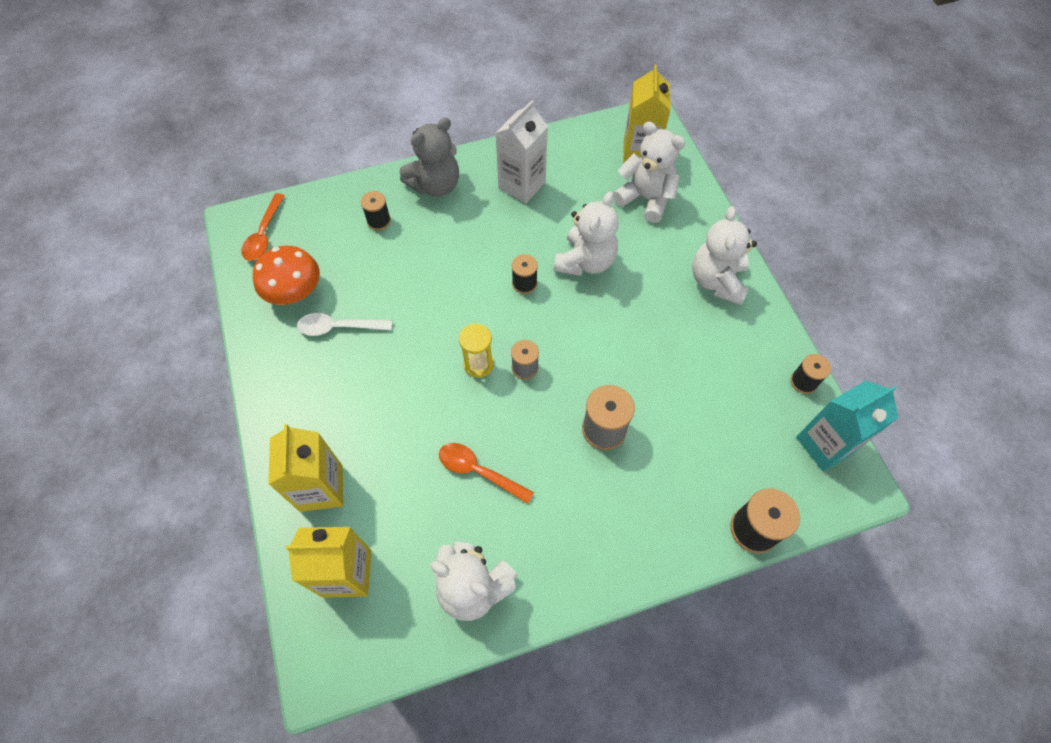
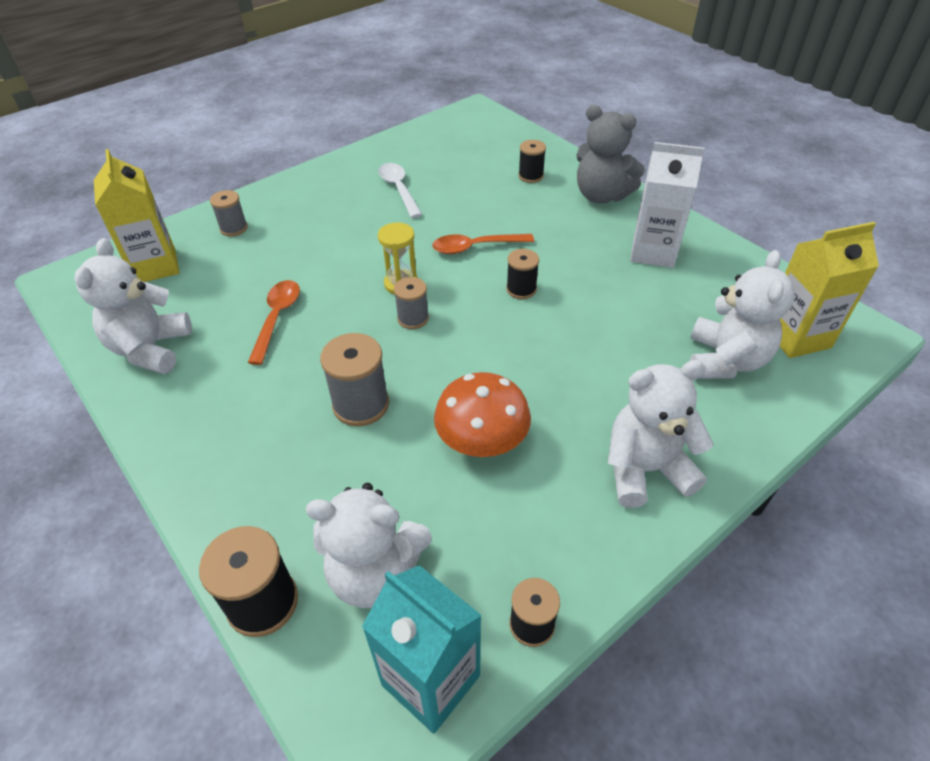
camera: 70 degrees right, 15 degrees down
orange spoon [242,193,285,261] -> orange spoon moved to [432,234,534,254]
orange mushroom [253,246,320,305] -> orange mushroom moved to [434,372,531,457]
yellow carton [268,424,343,512] -> grey spool [210,190,248,236]
white teddy bear [554,191,619,276] -> white teddy bear moved to [306,483,431,608]

